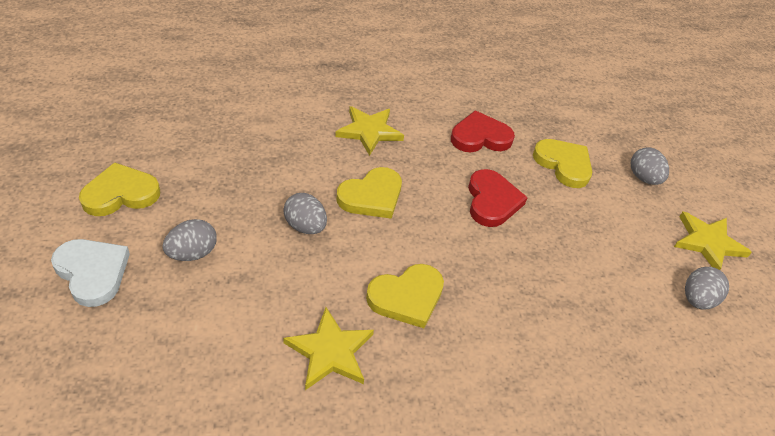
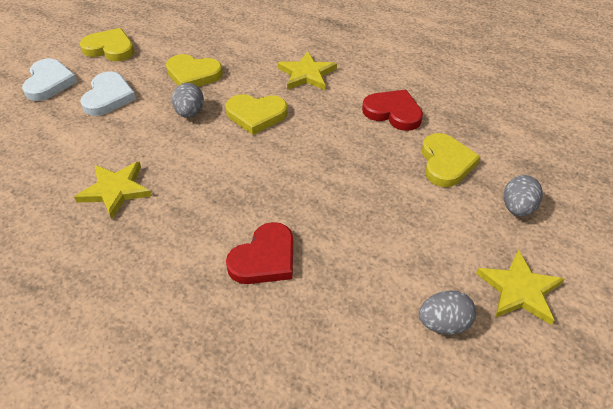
camera: 45 degrees right, 0 degrees up
grey egg [162,219,217,261] -> white heart [80,71,136,116]
yellow heart [366,264,444,328] -> yellow heart moved to [166,54,223,87]
red heart [468,169,528,227] -> red heart moved to [226,222,293,284]

